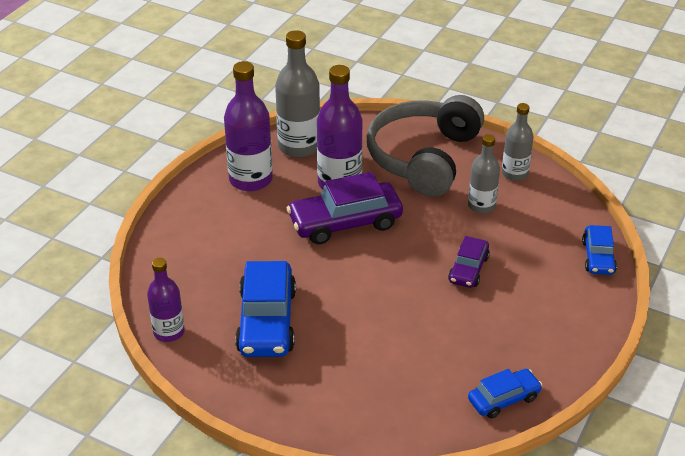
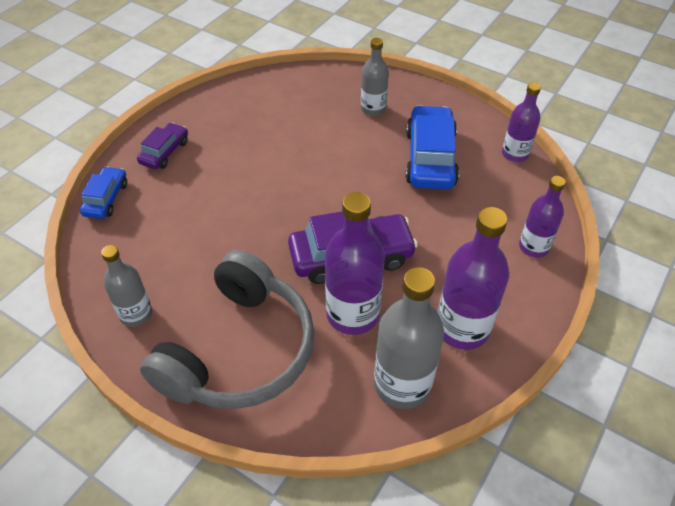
camera: 175 degrees left, 10 degrees up
purple car [448,236,490,288] -> purple car moved to [137,123,188,169]
grey bottle [468,134,500,214] -> grey bottle moved to [361,38,389,116]
blue car [468,369,542,418] -> none
none -> purple bottle [519,176,566,258]

